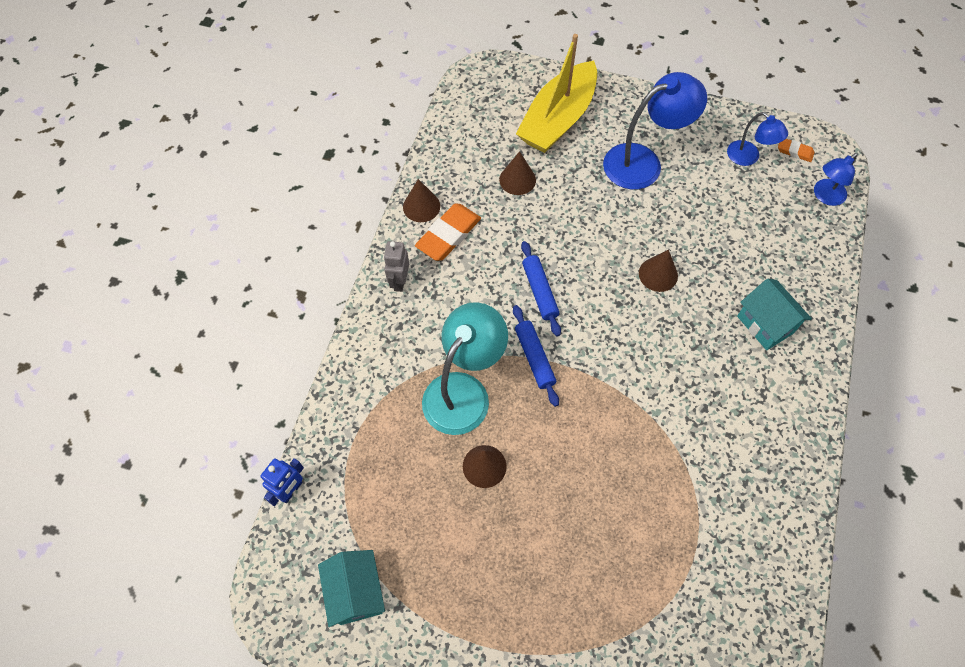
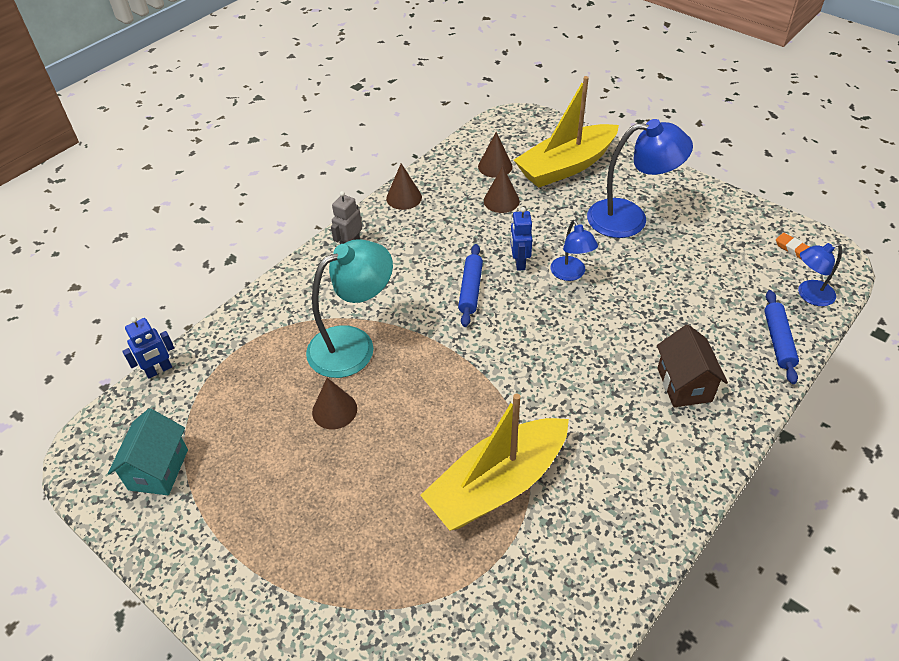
camera: 25 degrees right, 15 degrees down
orange eraser [415,204,481,261] -> none
blue rolling pin [513,305,559,407] -> blue rolling pin moved to [764,290,799,384]
brown cone [639,250,678,292] -> brown cone moved to [478,132,513,178]
blue lamp [727,112,788,166] -> blue lamp moved to [551,220,598,281]
turquoise house [737,279,812,350] -> brown house [657,325,728,407]
none -> yellow boat [420,393,569,531]
none -> blue robot [510,207,533,271]

